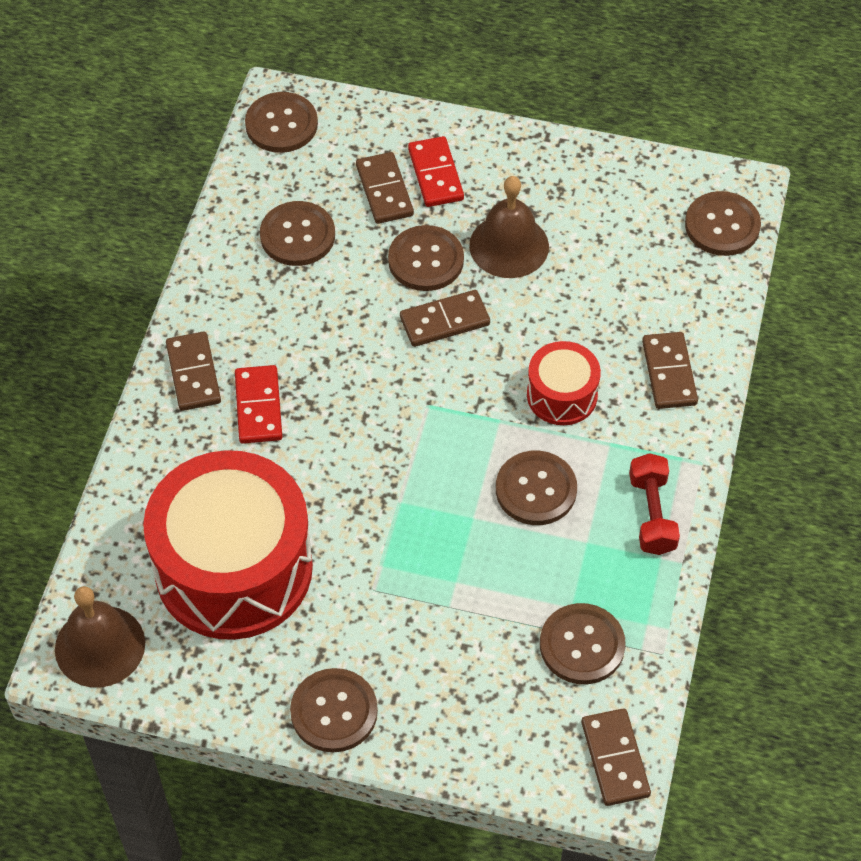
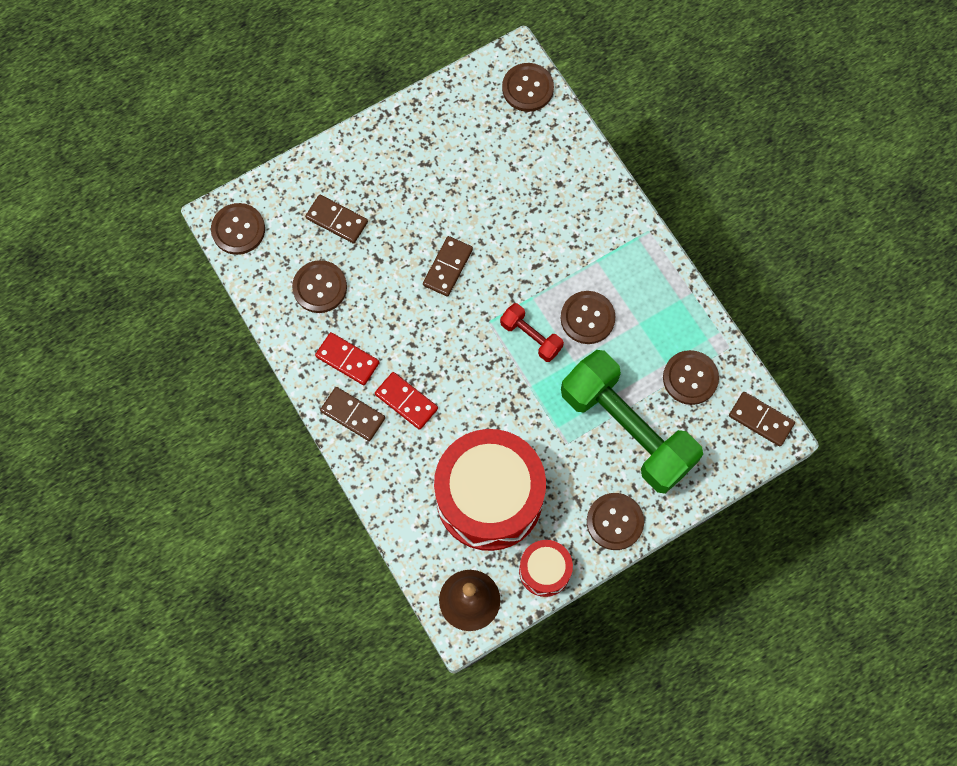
camera: 45 degrees left, 15 degrees up
brown button [388,225,464,291] -> none
red domino [408,136,464,207] -> red domino moved to [315,332,380,385]
brown bell [469,176,549,278] -> none
red drum [527,341,601,425] -> red drum moved to [519,540,573,597]
red dumbbell [629,453,680,555] -> red dumbbell moved to [500,303,564,362]
brown domino [642,332,698,409] -> none
none -> green dumbbell [561,350,703,494]

